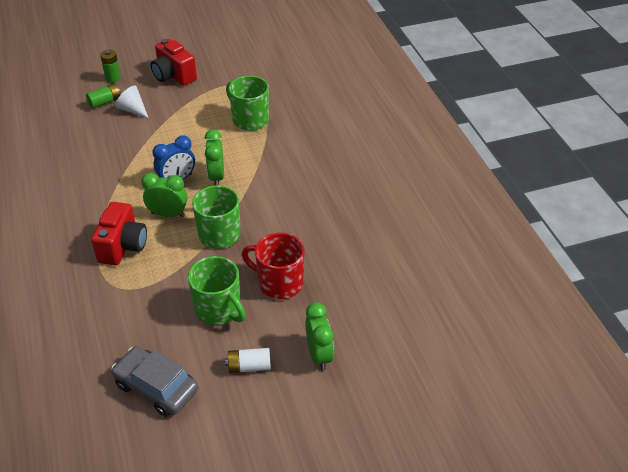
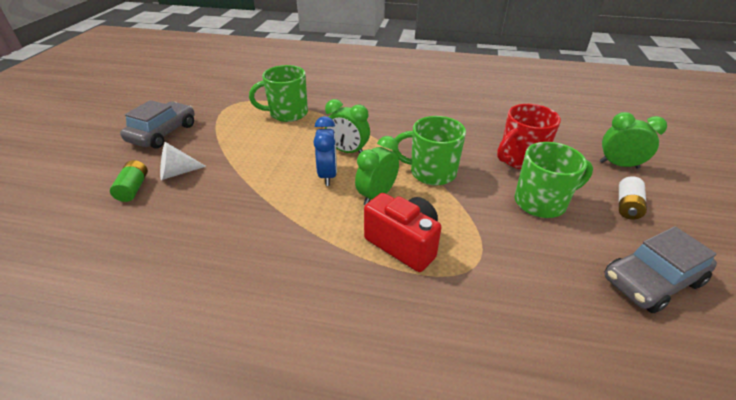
camera: 60 degrees left, 5 degrees down
green battery [100,50,121,83] -> none
red camera [150,39,197,86] -> grey car [120,100,195,149]

